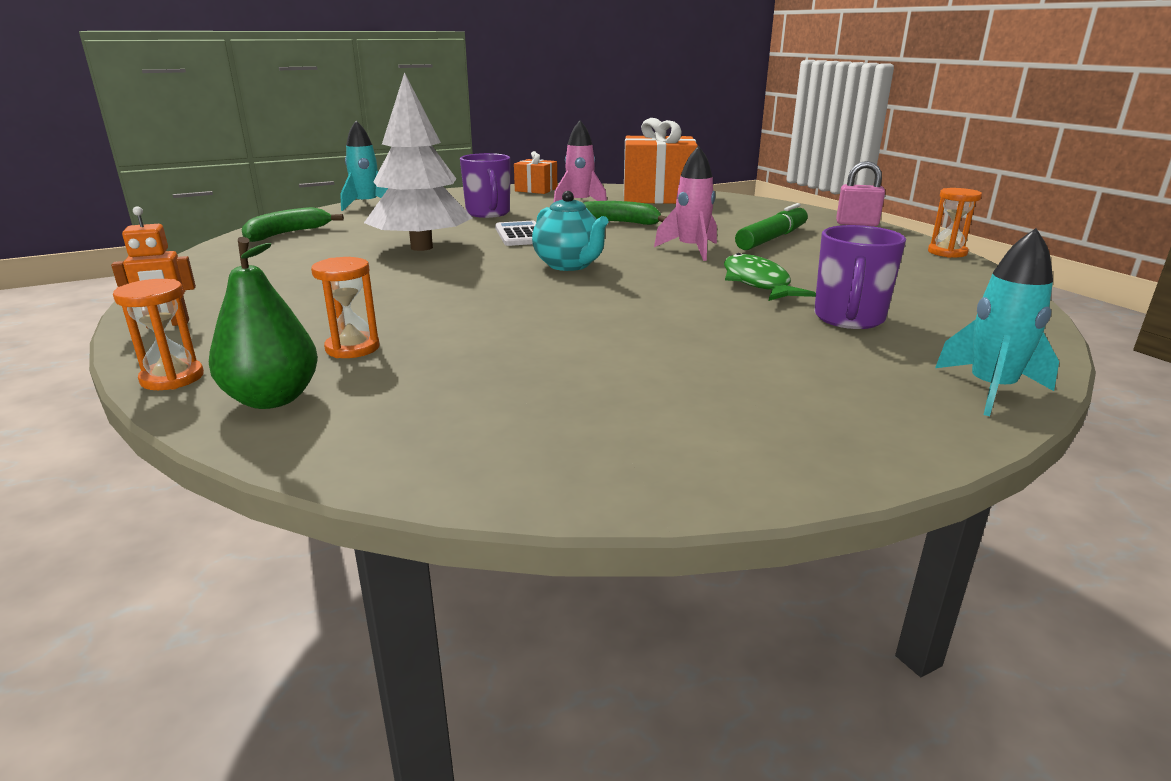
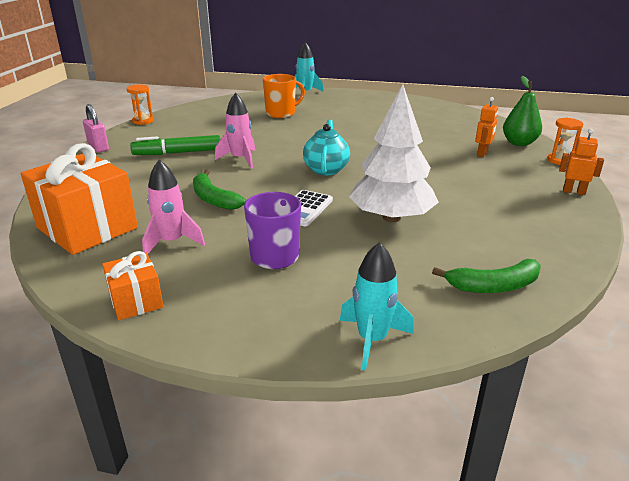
camera: 140 degrees left, 5 degrees up
orange hourglass [311,257,379,358] -> orange robot [475,97,498,157]
green fish [724,253,816,301] -> none
purple mug [814,225,906,329] -> orange mug [263,74,305,118]

